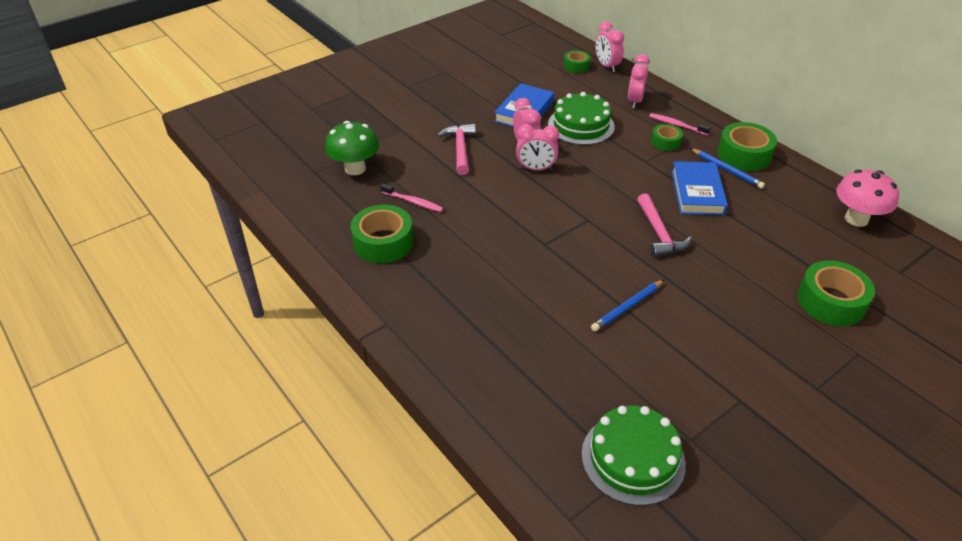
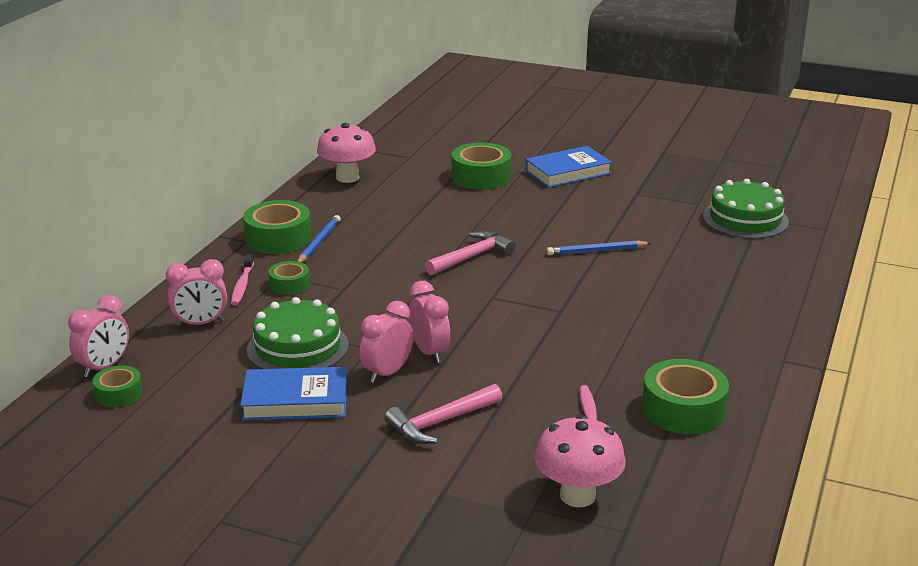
camera: 120 degrees left, 15 degrees down
green mushroom [325,121,379,175] -> pink mushroom [535,415,626,507]
blue pencil [591,280,664,331] -> blue pencil turned 150 degrees clockwise [546,240,651,255]
blue book [672,161,728,215] -> blue book moved to [525,146,612,188]

